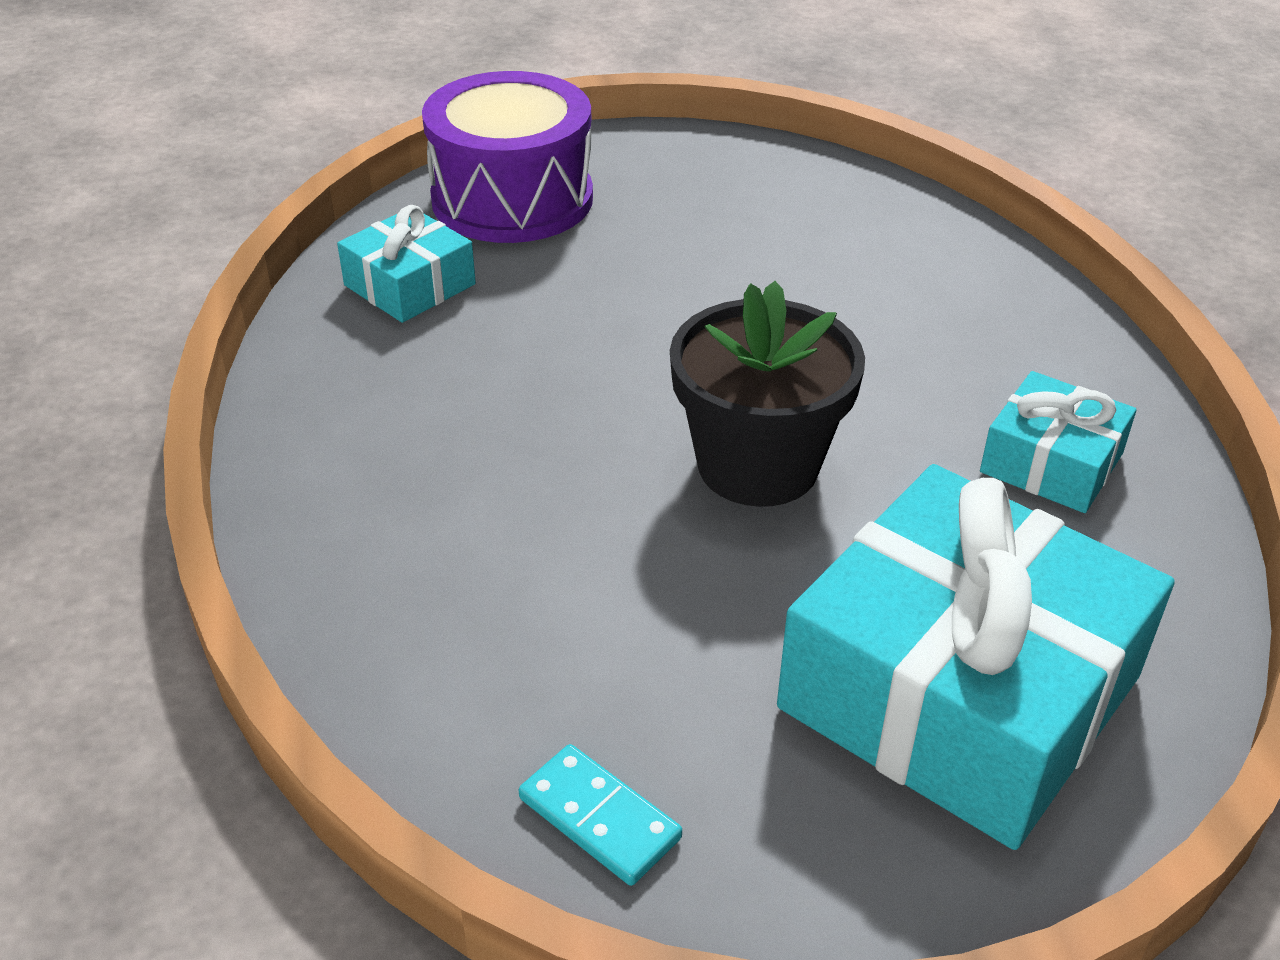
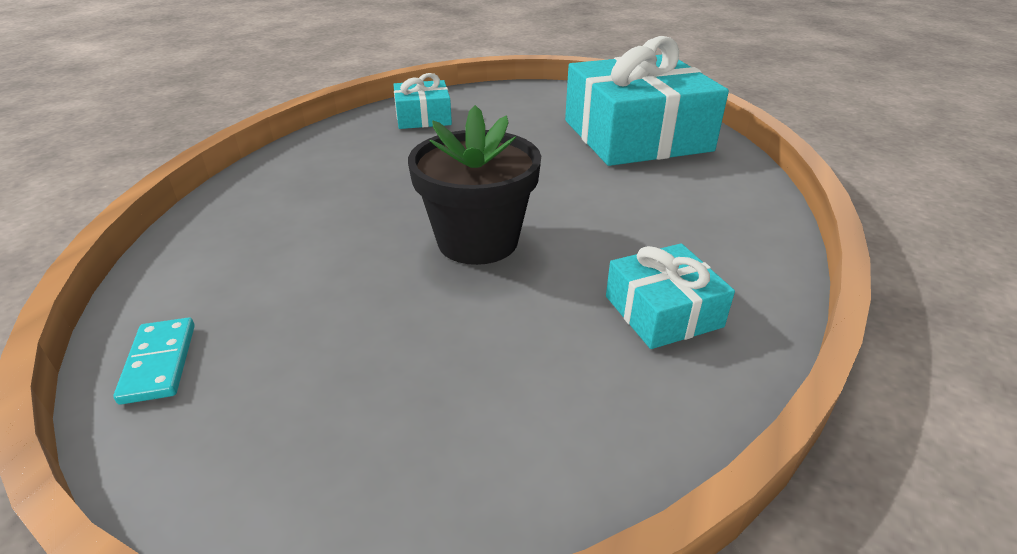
camera: 35 degrees right, 5 degrees down
purple drum [422,71,593,243] -> none
turquoise gift [777,464,1175,850] -> turquoise gift moved to [565,36,729,166]

